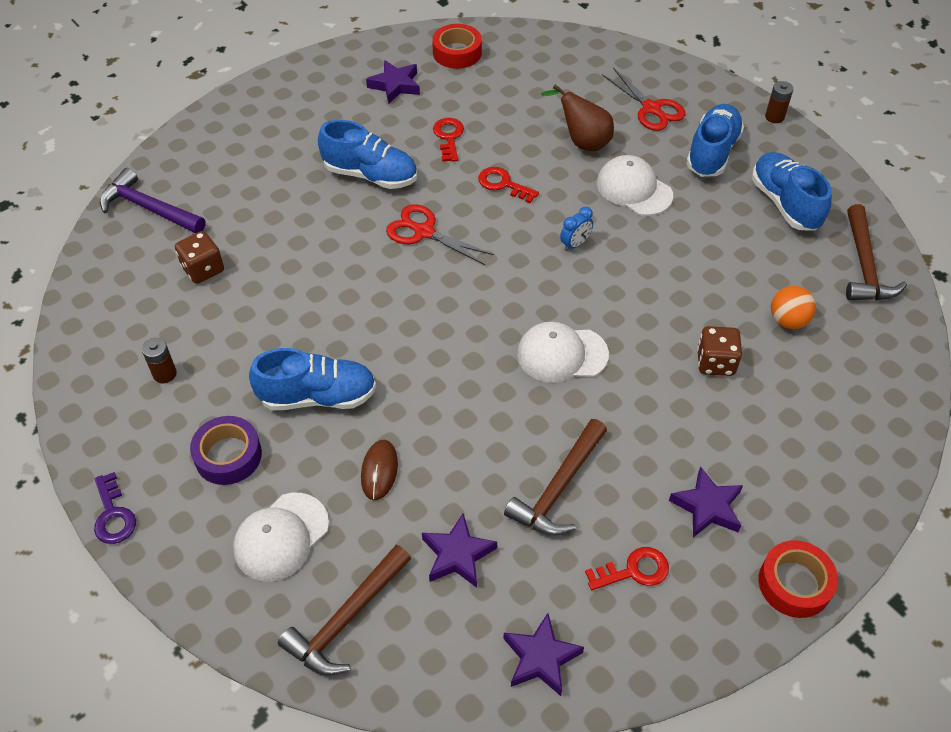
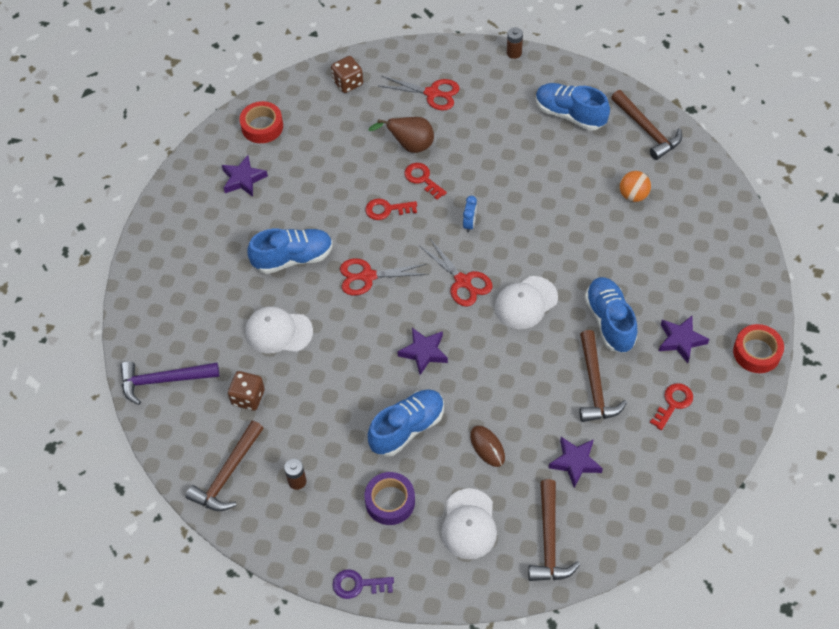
camera: 35 degrees left, 5 degrees up
purple key [94,472,136,544] -> purple key turned 150 degrees clockwise [333,569,394,599]
red key [433,118,464,162] -> red key moved to [404,163,447,200]
purple star [503,613,584,696] -> purple star moved to [398,328,448,375]
white cap [597,155,673,216] -> white cap moved to [245,306,313,353]
blue shoe [686,104,744,177] -> blue shoe moved to [585,277,637,353]
brown dice [697,326,742,376] -> brown dice moved to [331,56,363,93]
none -> brown hammer [186,421,264,511]
none -> red scissors [420,239,493,307]

